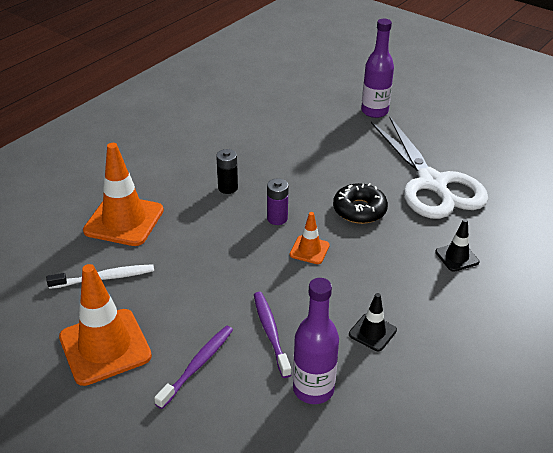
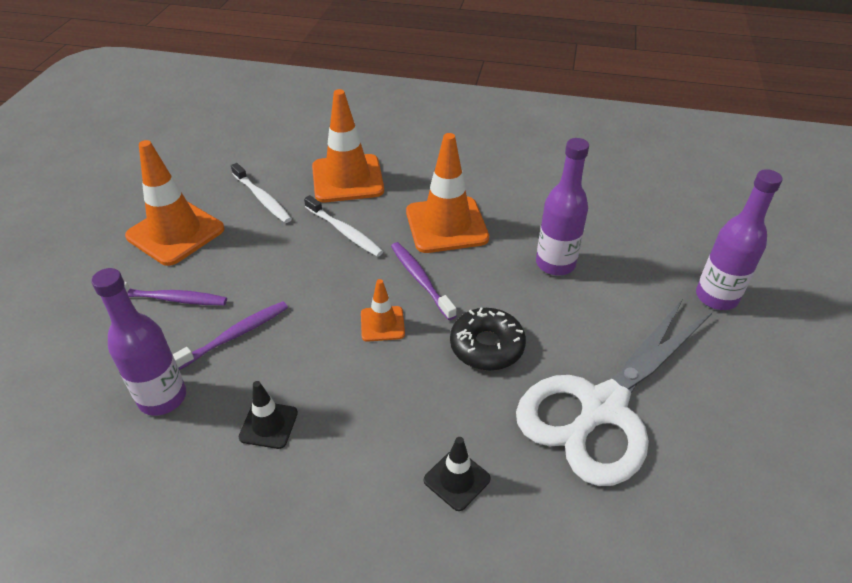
camera: 65 degrees right, 5 degrees up
black battery [216,149,238,194] -> orange traffic cone [406,133,489,253]
purple battery [267,179,289,225] -> purple toothbrush [391,242,456,320]
none -> white toothbrush [304,195,383,257]
none -> purple bottle [536,138,589,276]

